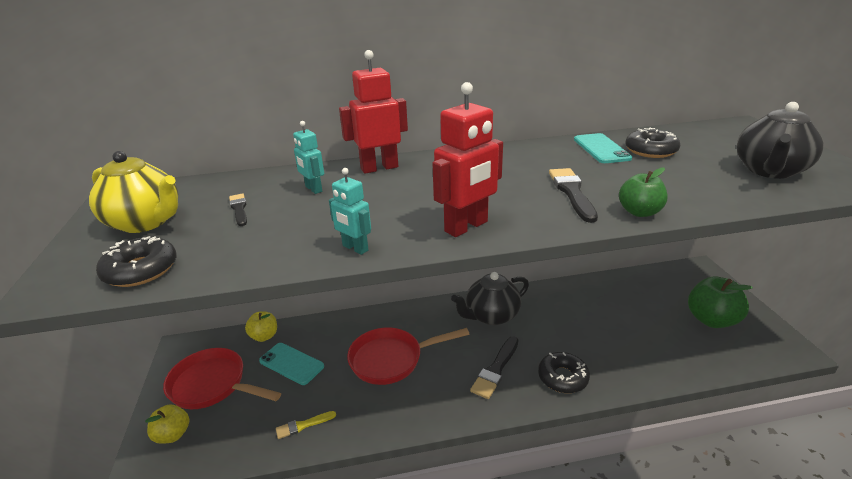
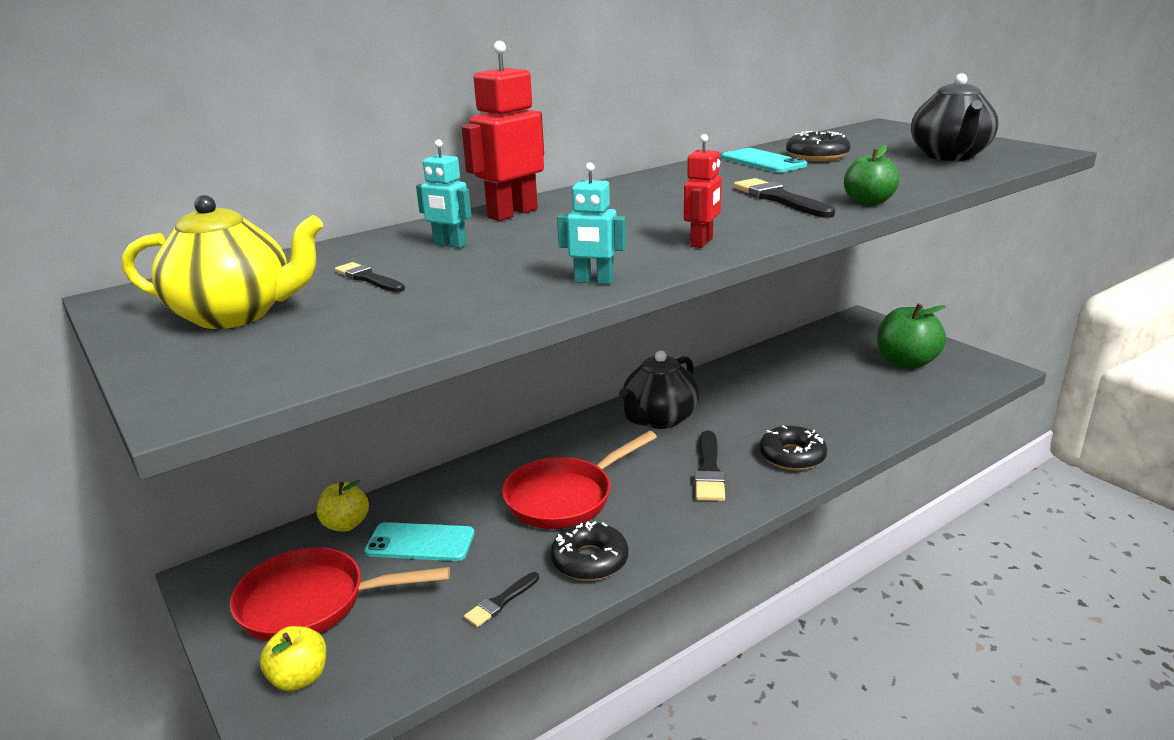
camera: 25 degrees left, 5 degrees down
black donut [96,236,177,287] -> black donut moved to [550,521,628,581]
yellow brush [276,411,336,439] -> black brush [464,572,539,627]
red robot [432,82,503,237] -> red robot [684,134,722,248], size x0.58

